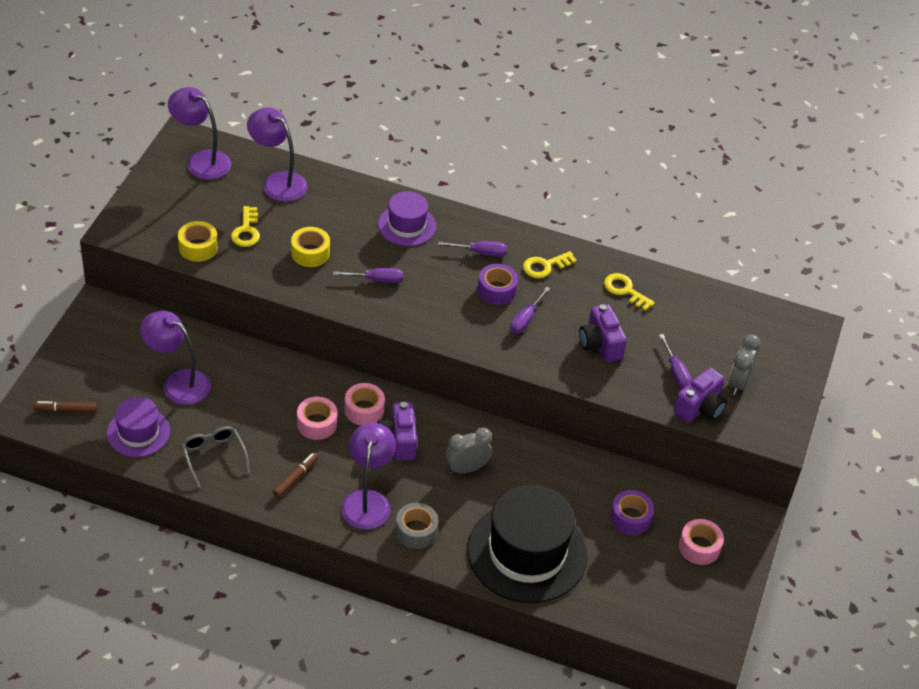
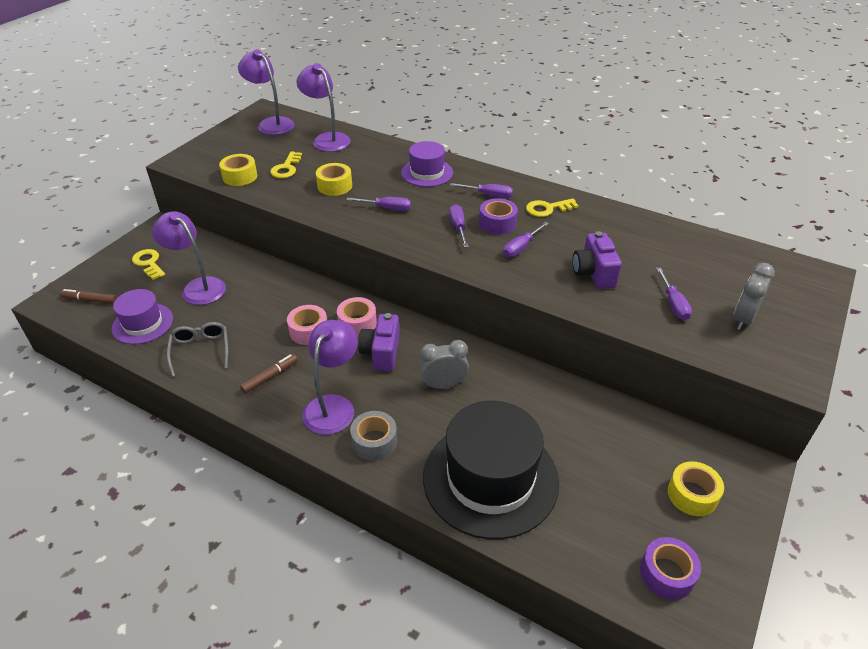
camera: 15 degrees right, 5 degrees down
yellow key [604,273,655,311] -> yellow key moved to [132,249,165,280]
purple tape [610,490,654,535] -> purple tape moved to [640,537,701,600]
purple camera [674,367,727,423] -> none
pink tape [679,519,724,565] -> yellow tape [668,461,724,516]
none -> purple screwdriver [449,204,469,247]

